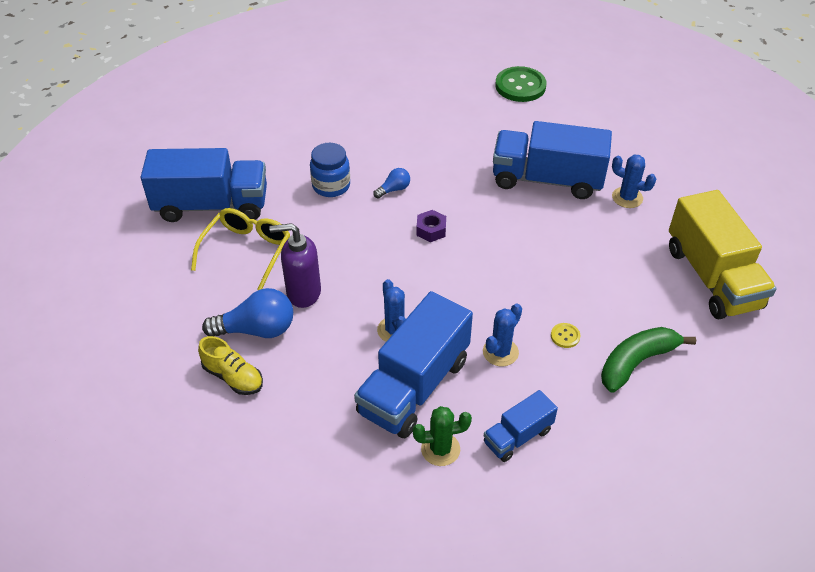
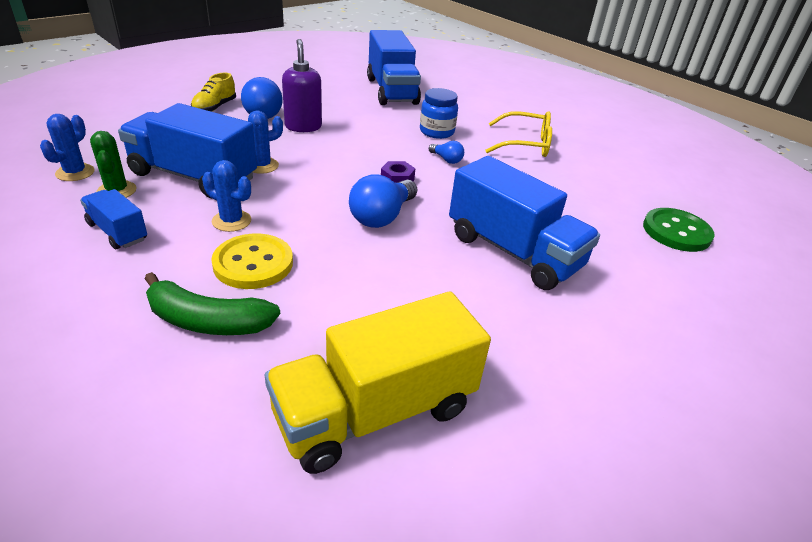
camera: 75 degrees right, 10 degrees down
yellow glasses [191,208,290,290] -> yellow glasses moved to [485,111,552,157]
blue truck [493,121,612,199] -> blue truck turned 135 degrees clockwise [449,156,600,290]
yellow button [551,323,580,348] -> yellow button [211,234,293,289], size x2.26
green banana [601,327,696,393] -> green banana turned 150 degrees clockwise [144,272,280,335]
blue cactus [612,154,656,208] -> blue cactus moved to [40,114,95,181]
none -> blue light bulb [349,174,417,228]

